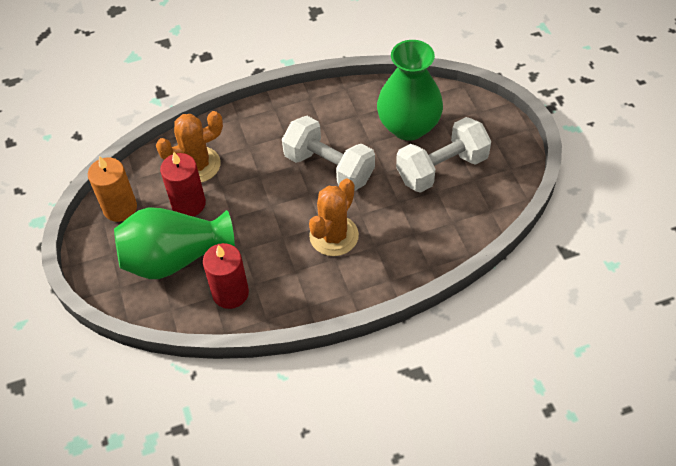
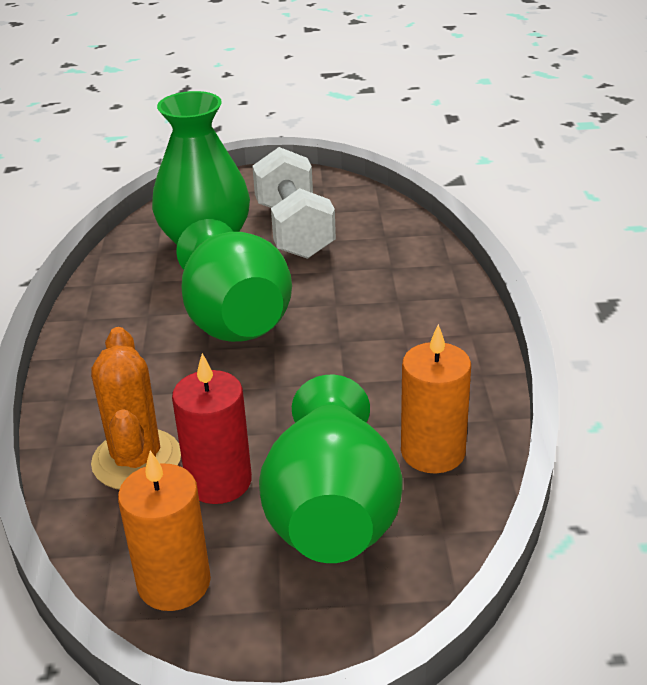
camera: 75 degrees left, 20 degrees down
red candle [203,243,249,309] -> orange candle [401,324,471,474]
white dumbbell [282,116,375,191] -> green vase [176,219,292,342]
orange cactus [309,179,359,256] -> none

